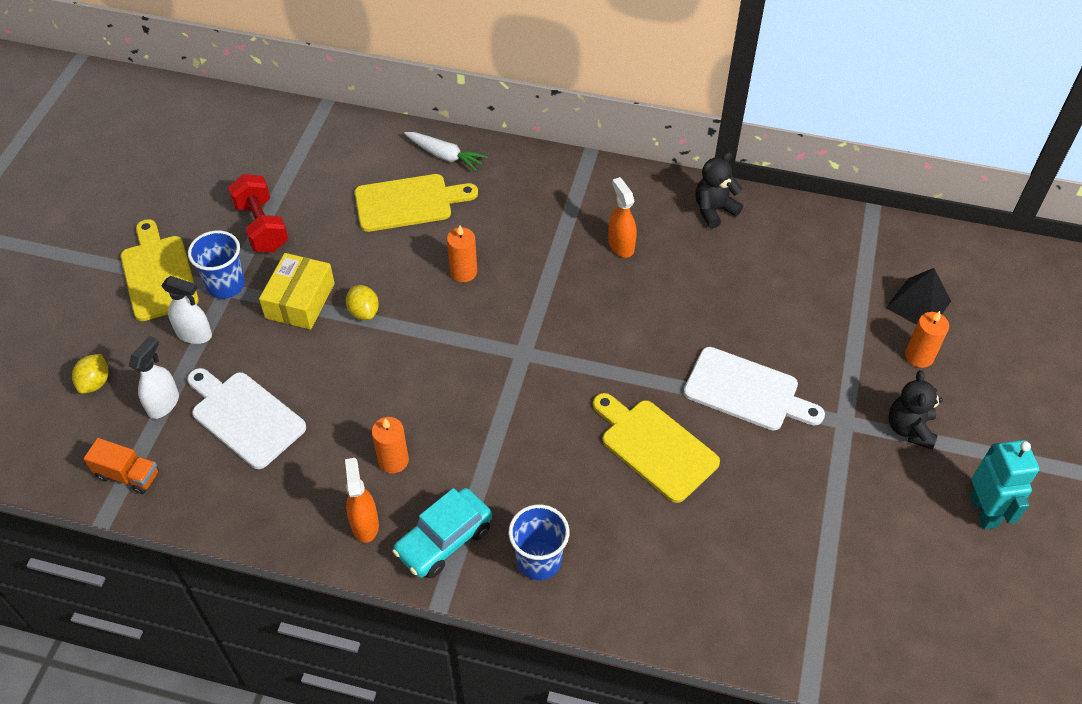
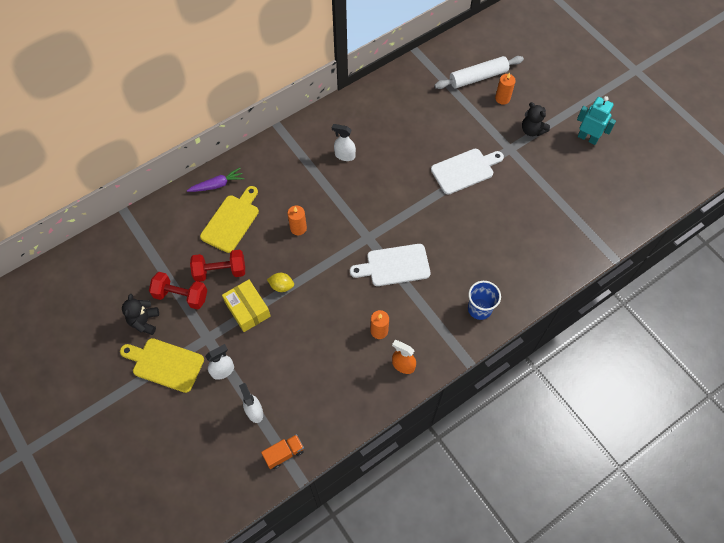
camera: 50 degrees left, 10 degrees up
yellow lemon [72,354,109,394] -> none
white cutting board [187,368,306,469] -> white cutting board moved to [350,244,431,286]
blue cup [188,231,245,299] -> none
turquoise car [392,488,492,578] -> none
white carrot [404,132,488,172] -> purple carrot [187,168,245,192]
yellow cutting board [593,393,720,503] -> none
orange spray bottle [608,177,637,258] -> white spray bottle [332,124,356,161]
black teddy bear [695,152,743,229] -> black teddy bear moved to [122,294,159,335]
black pyramid [886,268,951,325] -> white rolling pin [434,56,524,89]
none -> red dumbbell [190,250,245,282]

